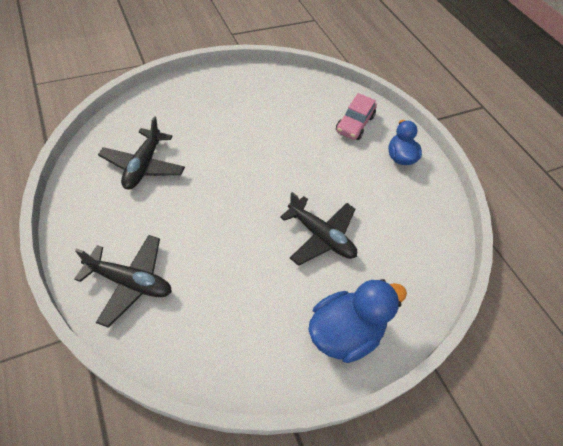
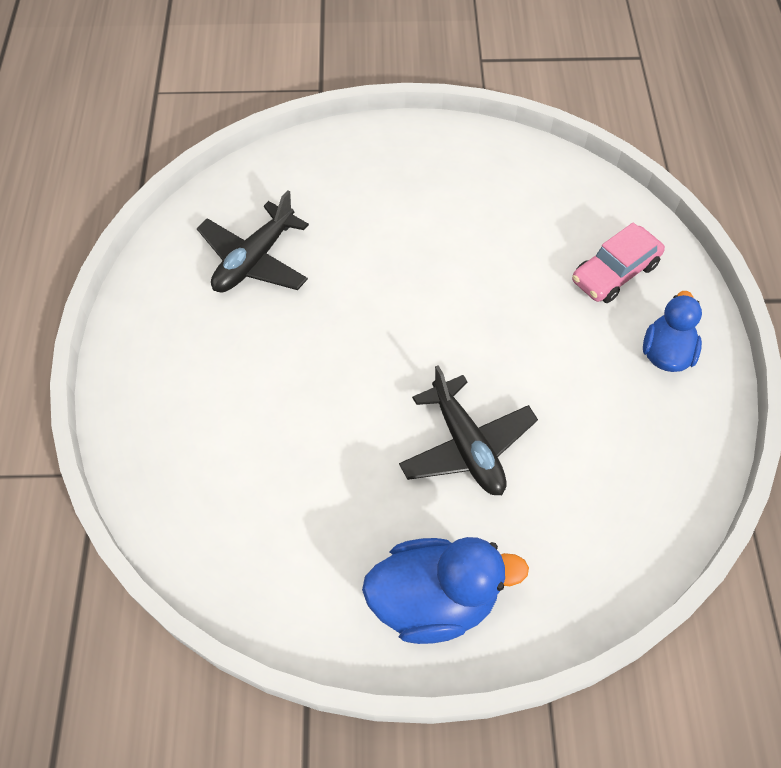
camera: 30 degrees right, 5 degrees up
black plane [74,235,172,328] -> none

